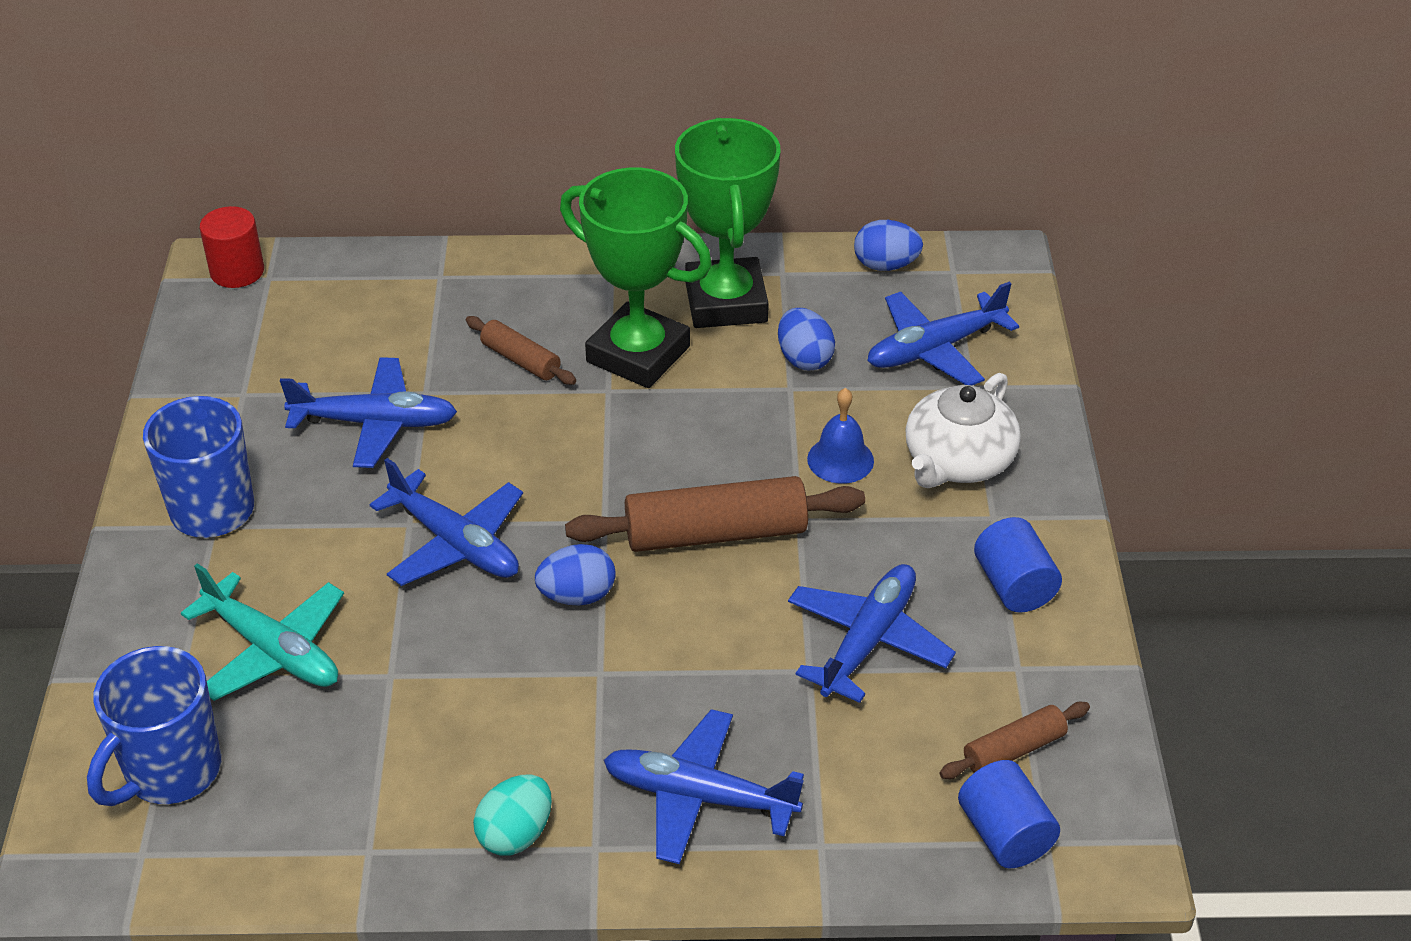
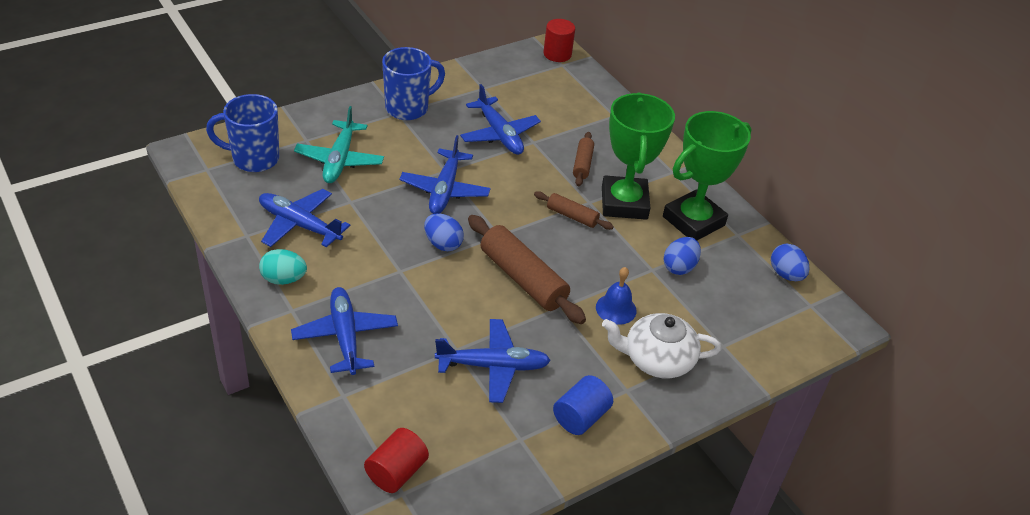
camera: 55 degrees right, 0 degrees up
blue plane [867,282,1019,385] -> blue plane moved to [259,189,350,248]
brown rolling pin [939,702,1090,779] -> brown rolling pin moved to [534,191,614,230]
blue cylinder [958,760,1060,868] -> red cylinder [364,428,429,493]

